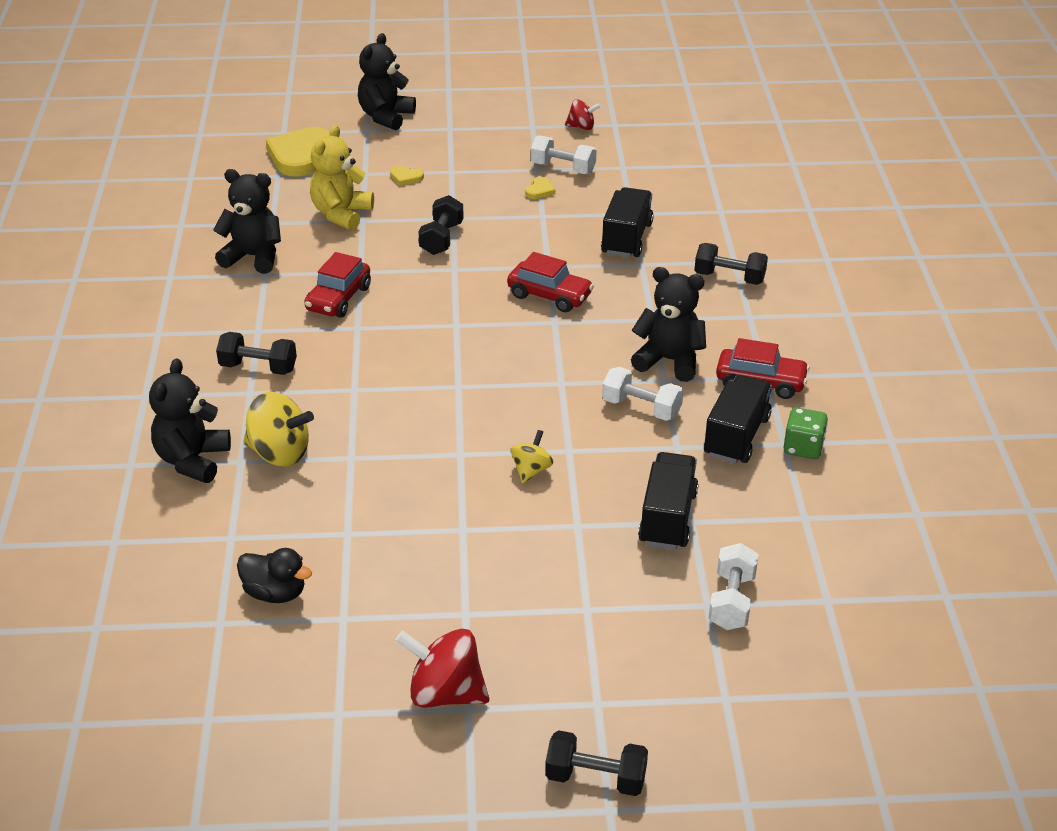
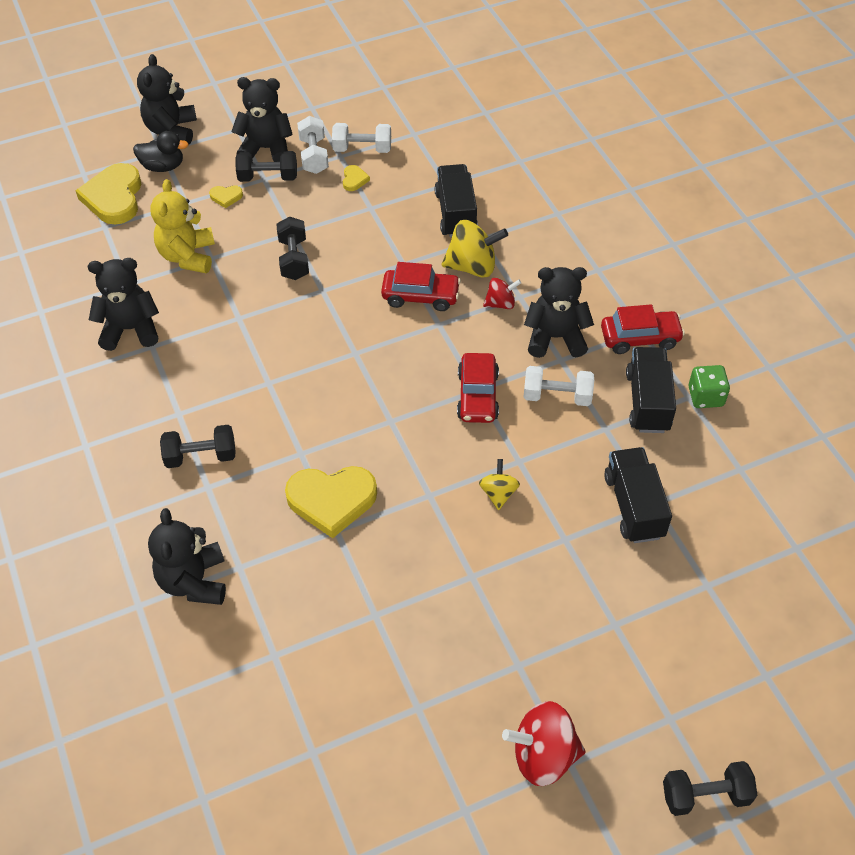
camera: 20 degrees left, 15 degrees up
black duck [237,548,312,603] -> black duck moved to [133,131,189,172]
yellow spinning top [243,392,314,467] -> yellow spinning top moved to [442,220,508,278]
red car [304,252,371,318] -> red car moved to [457,353,499,423]
red spinning top [565,99,601,130] -> red spinning top moved to [483,278,521,309]
black dumbbell [695,243,768,285] -> black dumbbell moved to [236,151,297,182]
white dumbbell [709,543,759,630] -> white dumbbell moved to [297,116,329,174]
none -> black teddy bear [231,77,293,162]
none -> yellow heart [285,466,377,538]

